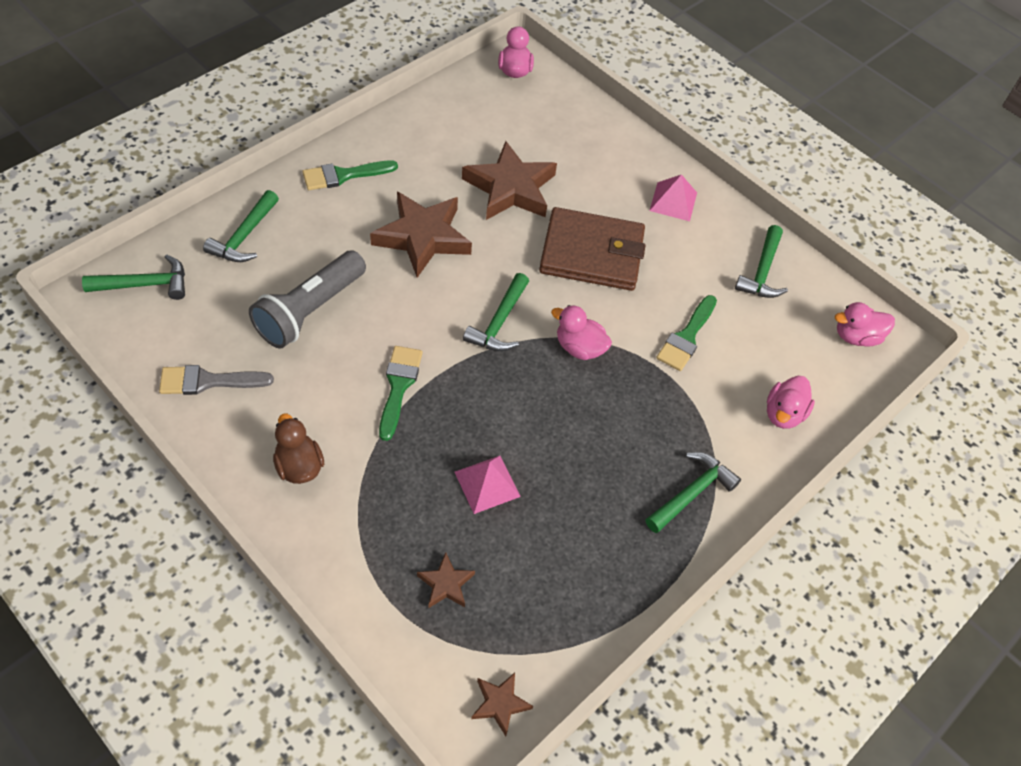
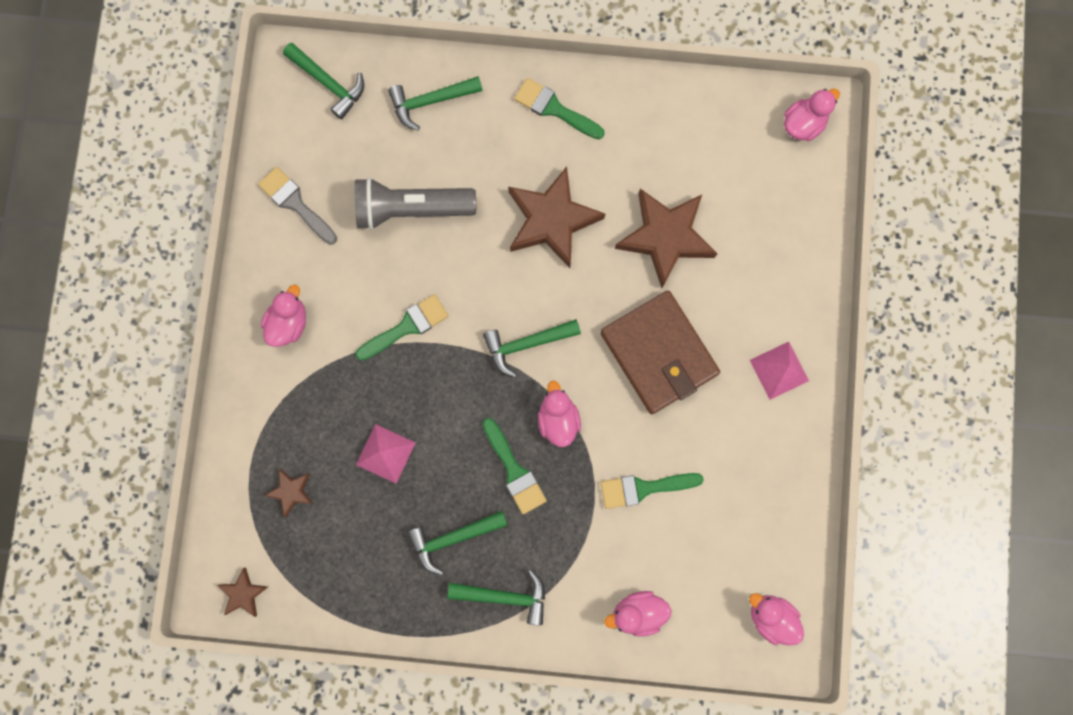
camera: 55 degrees right, 25 degrees up
brown duck [273,414,324,484] -> pink duck [261,285,306,347]
green hammer [735,225,788,298] -> green hammer moved to [407,511,508,575]
none -> green brush [483,418,547,514]

